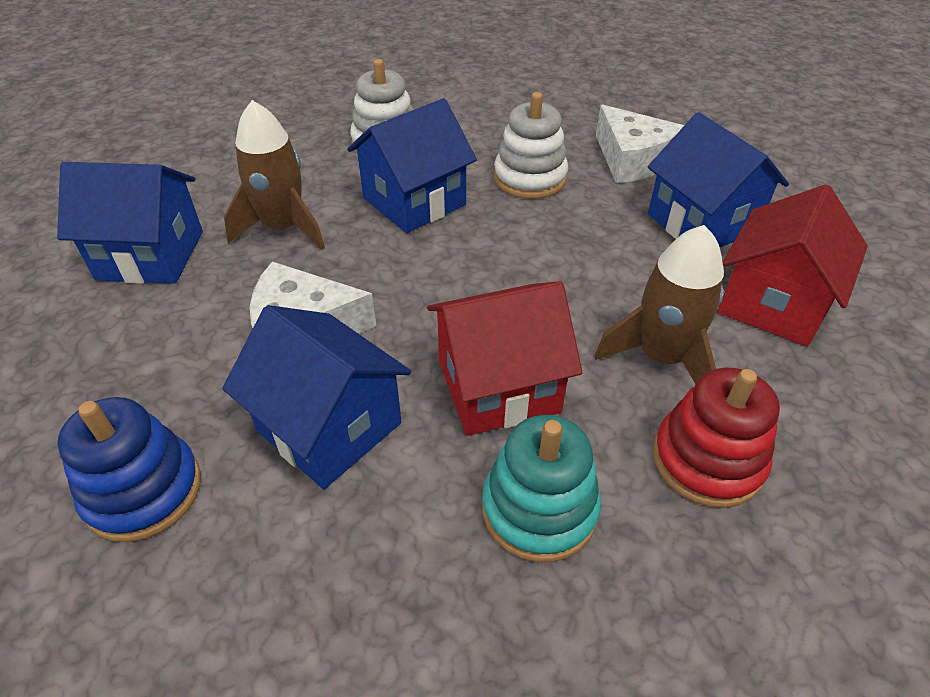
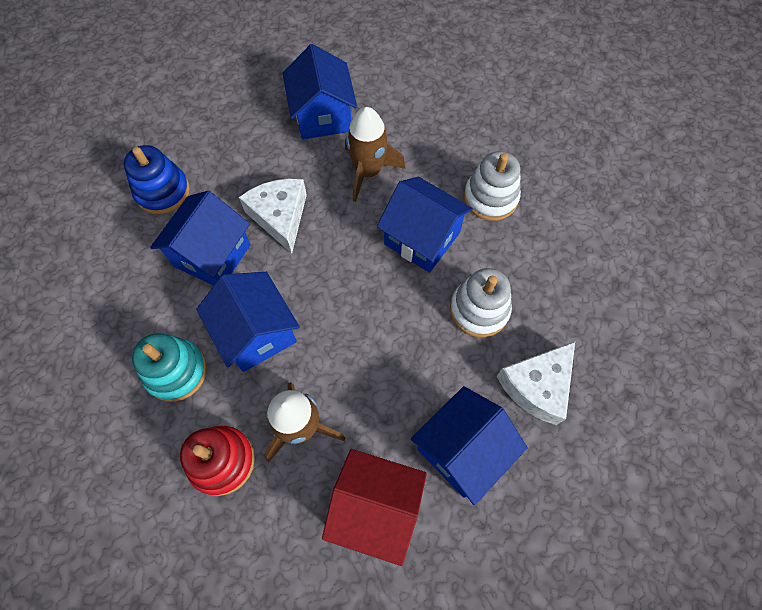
camera: 75 degrees right, 20 degrees up
red house [427,281,583,436] -> blue house [196,272,300,372]

